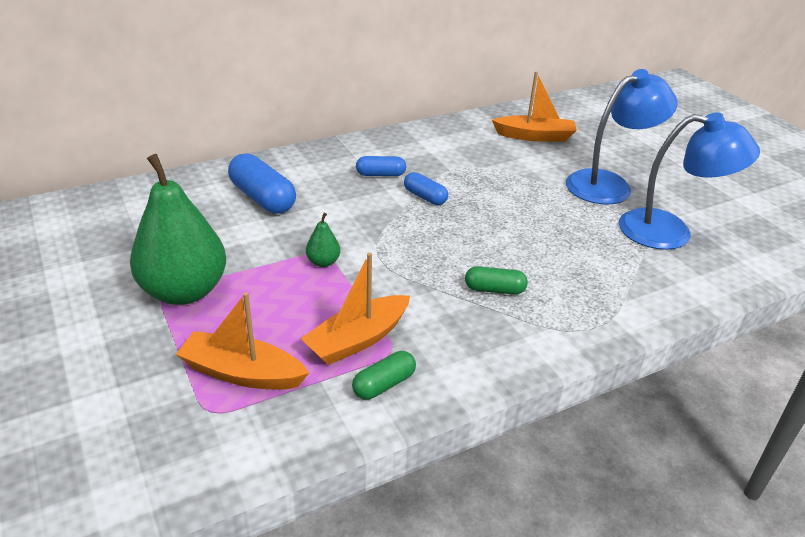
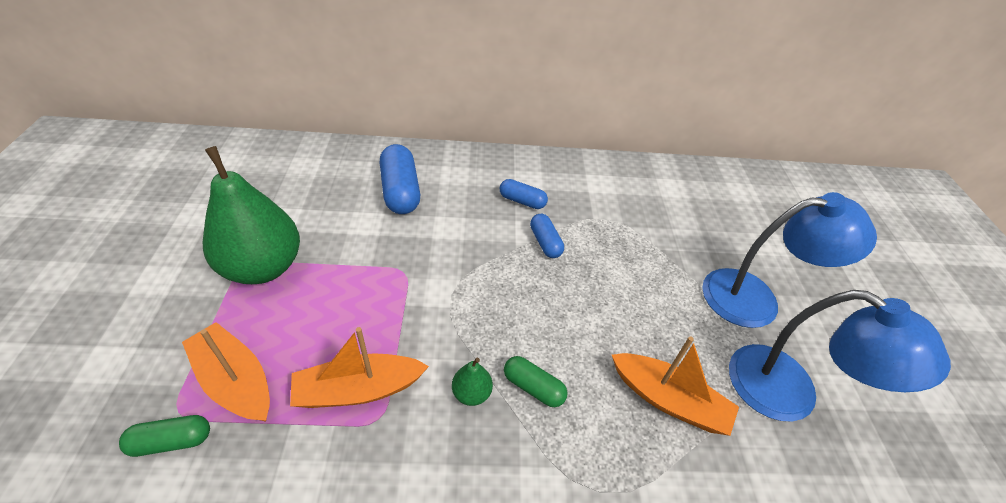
camera: 25 degrees right, 10 degrees up
green pear [306,213,340,267] -> green pear moved to [452,358,493,406]
green capsule [352,351,416,400] -> green capsule moved to [119,415,210,457]
orange boat [492,72,577,142] -> orange boat moved to [612,336,739,436]

